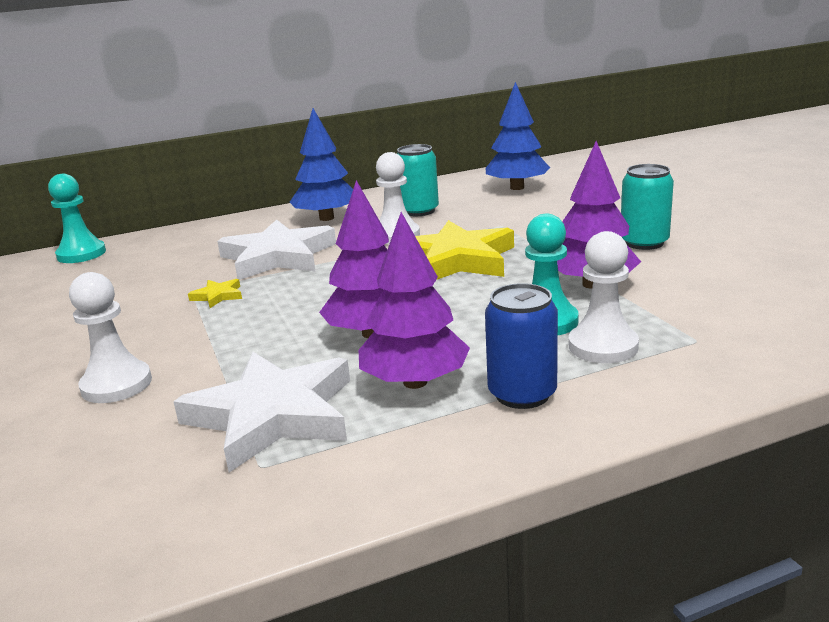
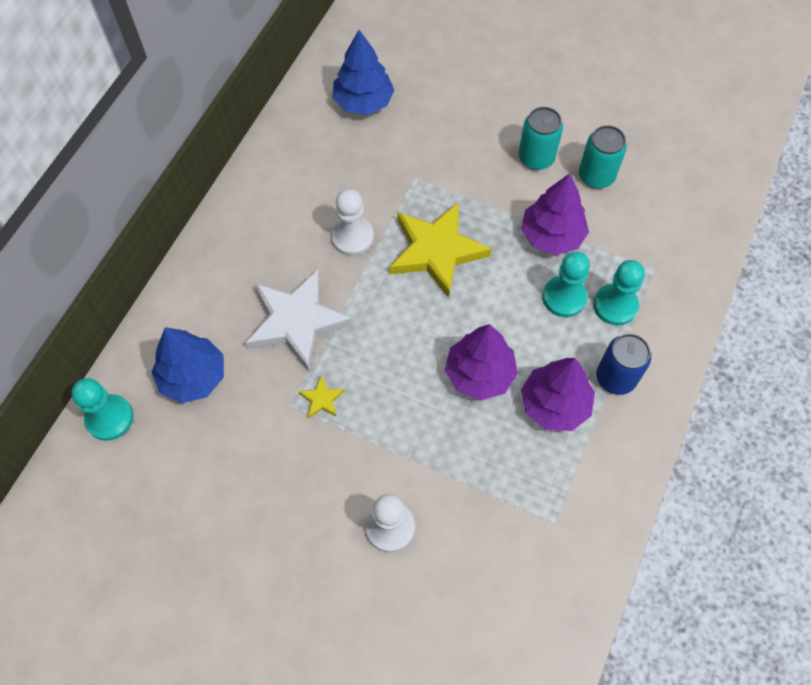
camera: 45 degrees left, 40 degrees up
white star [173,352,350,472] -> none
blue tree [290,108,353,221] -> blue tree moved to [152,327,224,403]
turquoise can [397,144,439,216] -> turquoise can moved to [579,125,627,189]
white pawn [569,231,639,363] -> turquoise pawn [593,260,645,326]

